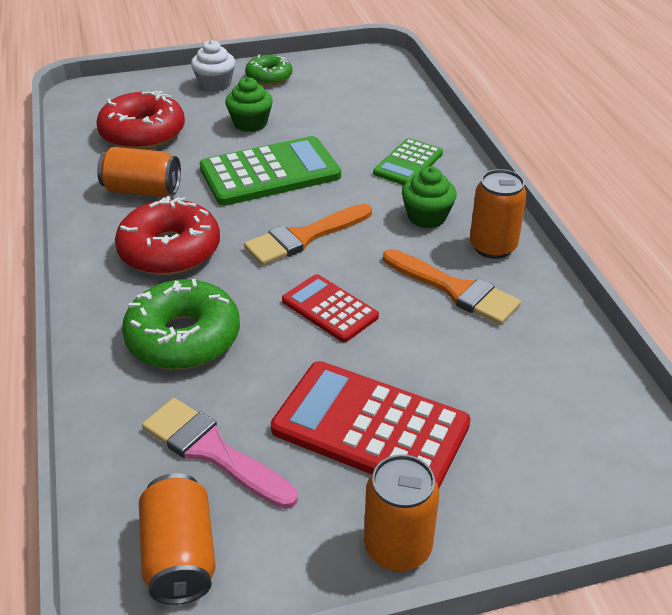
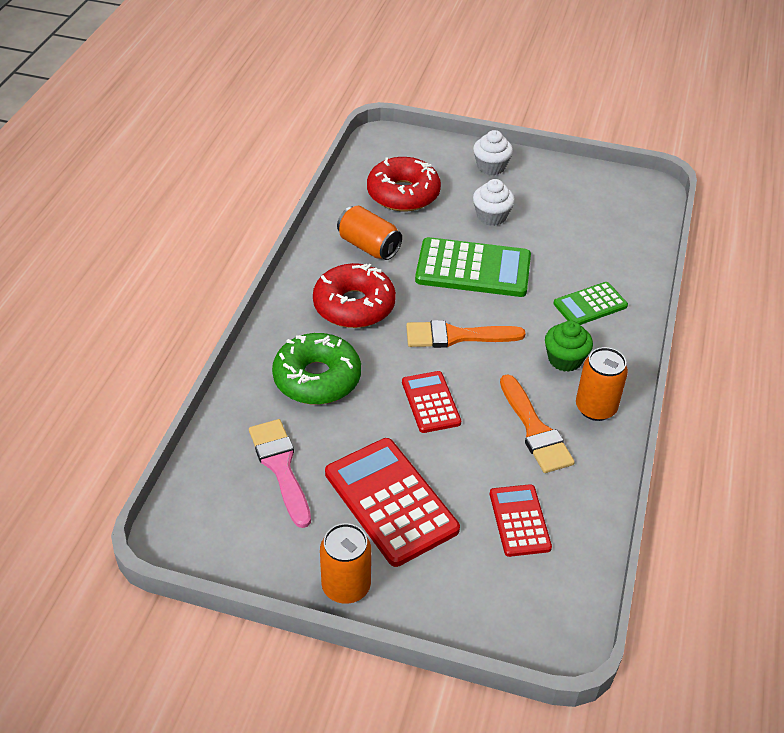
camera: 30 degrees right, 5 degrees up
orange can [139,473,216,605] -> none
green cupcake [225,77,273,132] -> white cupcake [473,179,515,226]
green donut [245,54,292,86] -> none
none -> red calculator [490,484,552,557]

